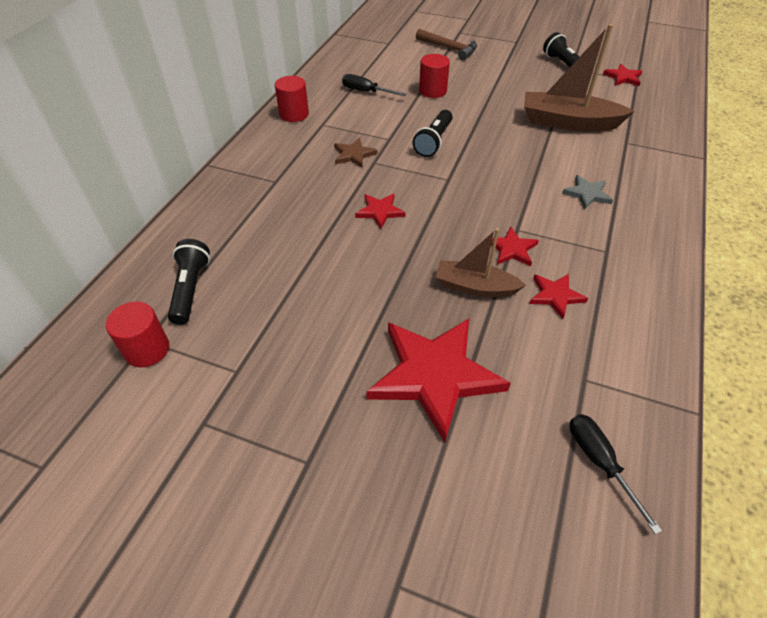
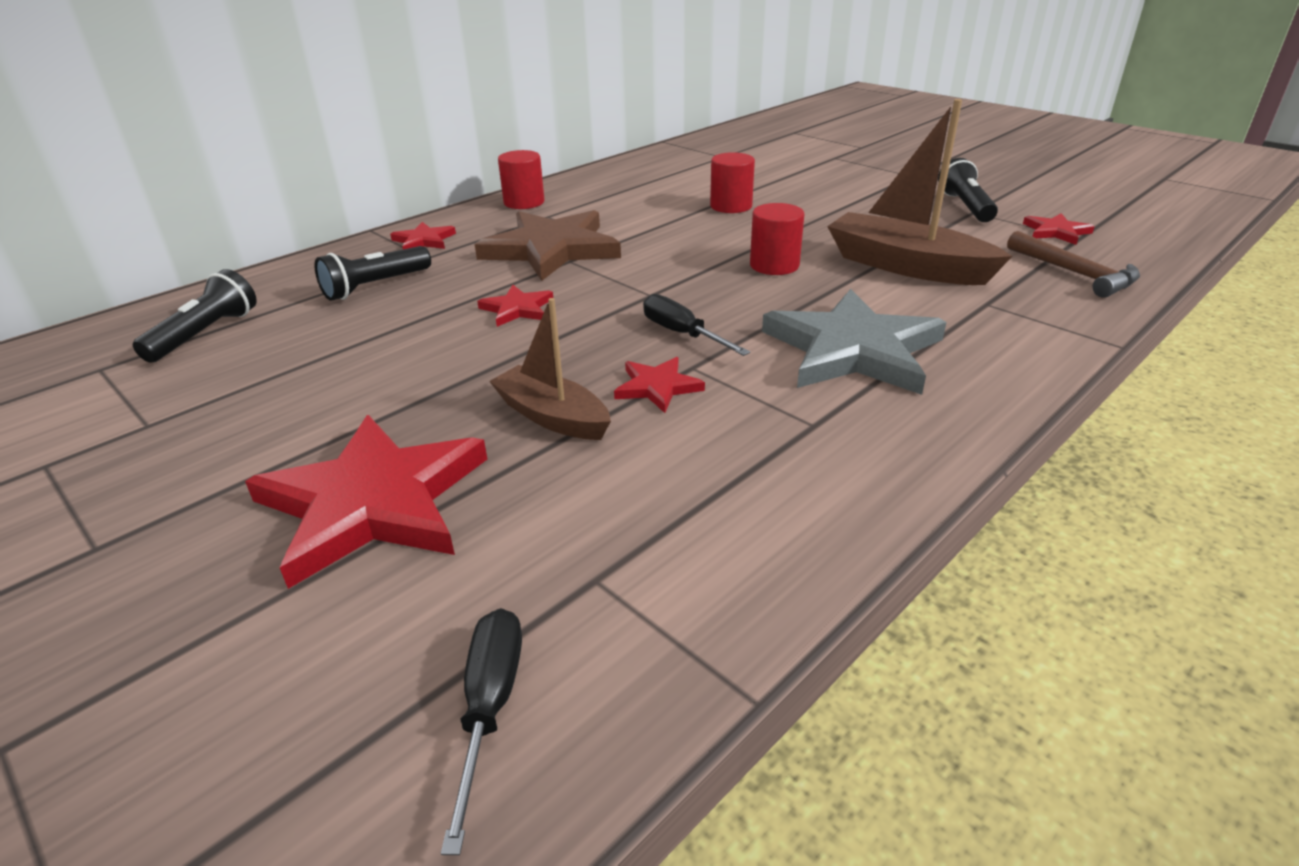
camera: 25 degrees right, 15 degrees down
red cylinder [106,301,169,367] -> red cylinder moved to [750,203,804,275]
brown star [334,138,377,168] -> brown star [475,210,621,281], size x2.16
black screwdriver [342,74,406,96] -> black screwdriver moved to [643,294,750,356]
black flashlight [413,110,453,157] -> black flashlight moved to [314,246,431,301]
brown hammer [416,29,477,60] -> brown hammer moved to [1007,231,1140,298]
red star [529,274,588,319] -> red star moved to [390,222,456,249]
grey star [562,175,613,210] -> grey star [762,289,947,395], size x2.16

